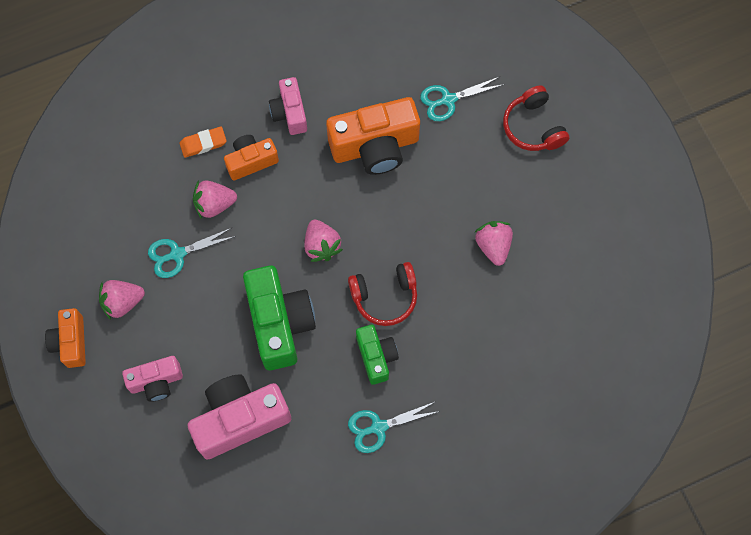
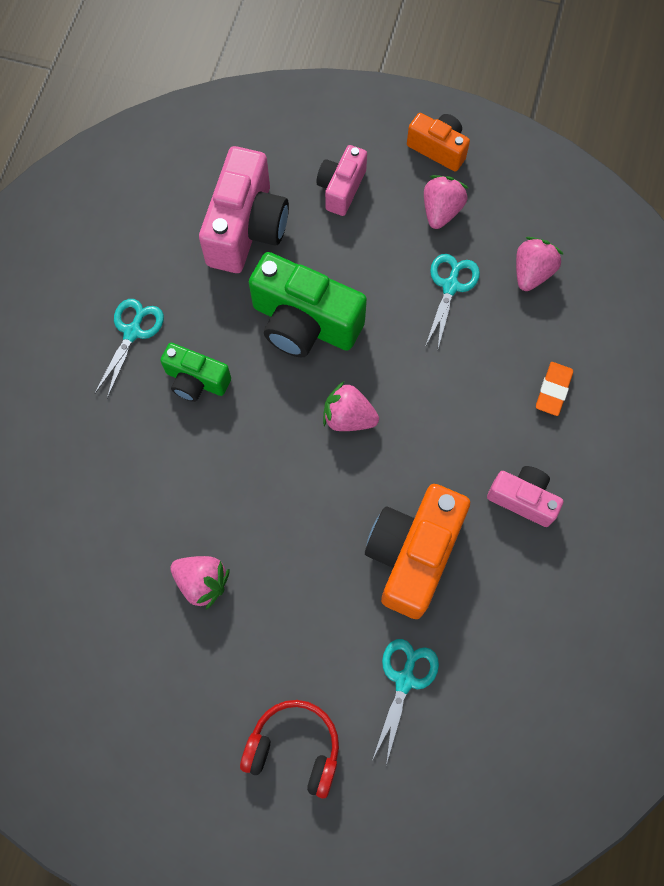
camera: 130 degrees right, 0 degrees up
pink strawberry [193,180,237,219] -> pink strawberry moved to [516,237,564,291]
orange camera [224,135,279,180] -> none
red headphones [348,262,417,326] -> none

